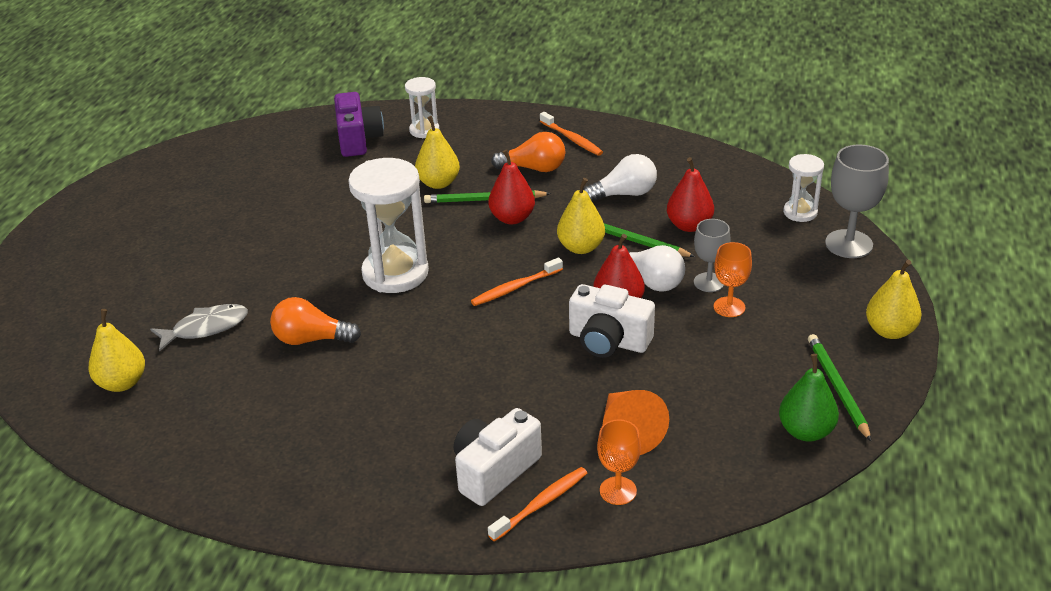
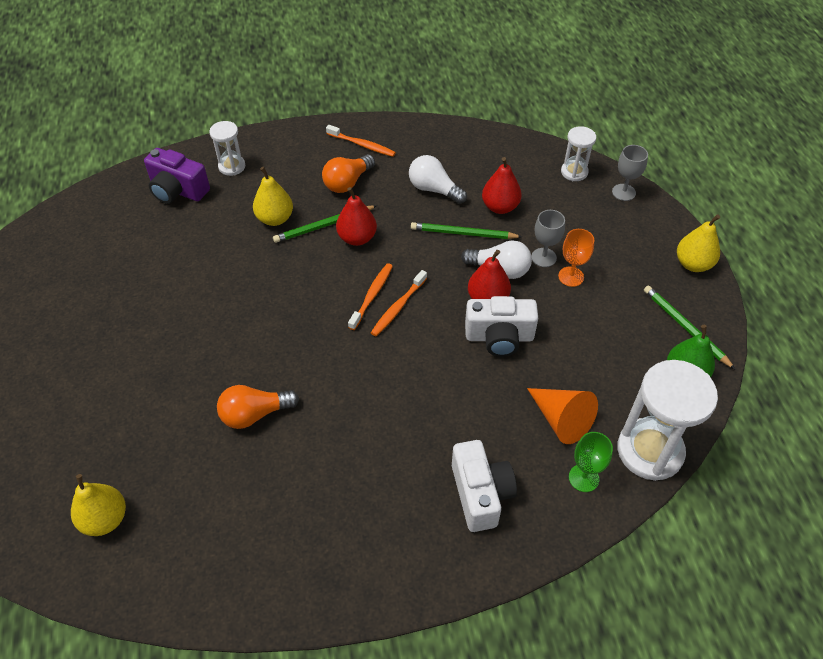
camera: 25 degrees left, 15 degrees up
grey fish [150,304,248,352] -> none
purple camera [334,92,384,157] -> purple camera turned 150 degrees clockwise [144,148,210,204]
white hourglass [348,158,429,293] -> white hourglass moved to [617,360,718,481]
white camera [454,408,542,506] -> white camera turned 150 degrees clockwise [452,440,517,532]
orange toothbrush [488,467,587,542] -> orange toothbrush moved to [348,263,393,330]
orange light bulb [491,132,565,172] -> orange light bulb turned 150 degrees clockwise [322,154,375,193]
yellow pear [557,178,605,254] -> none
white light bulb [583,154,657,202] -> white light bulb turned 105 degrees counterclockwise [409,155,467,204]
orange goblet [597,419,641,505] -> green goblet [569,432,613,492]
grey goblet [825,145,889,258] -> grey goblet [612,145,648,201], size x0.64

